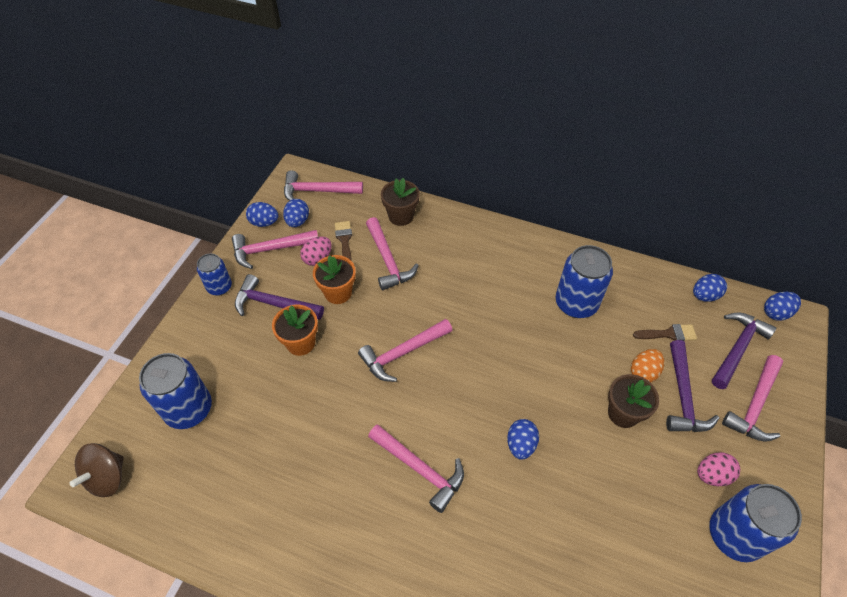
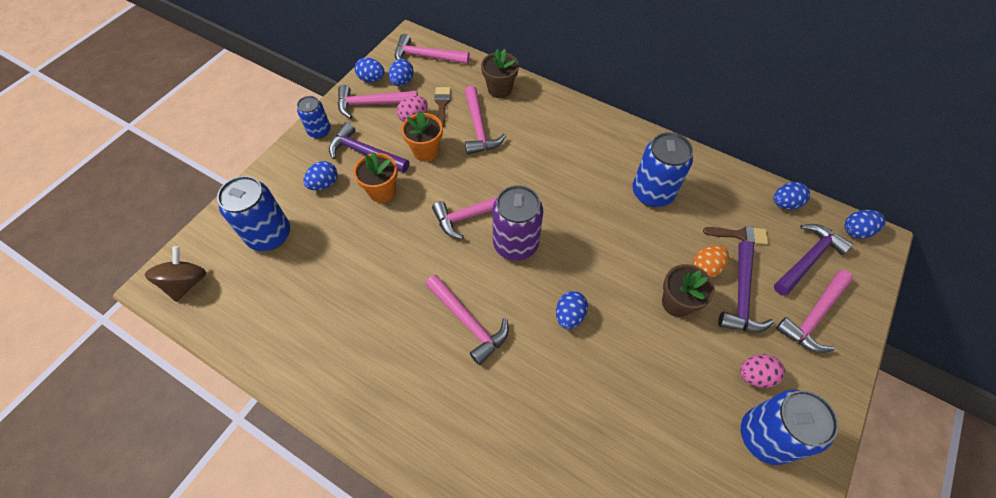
camera: 10 degrees right, 5 degrees up
brown spinning top [70,443,124,497] -> brown spinning top turned 150 degrees clockwise [145,246,206,302]
none -> blue egg [303,161,338,190]
none -> purple can [492,185,543,261]

